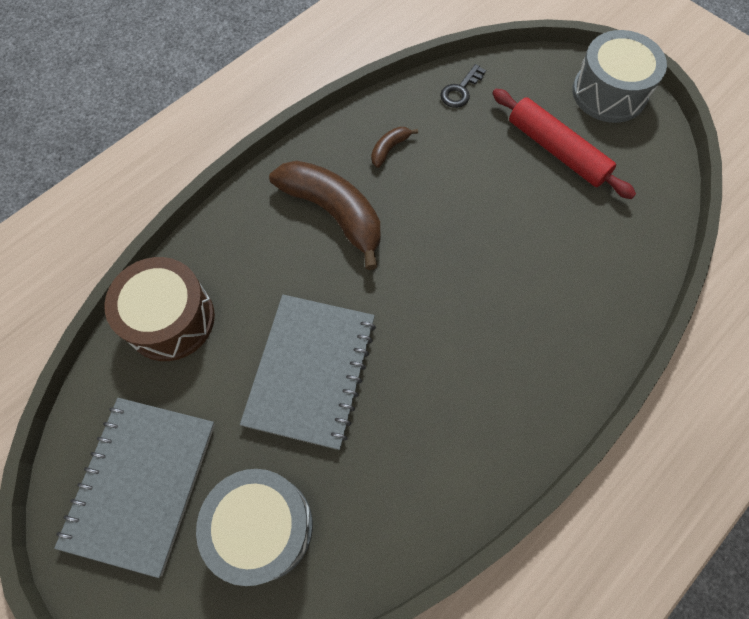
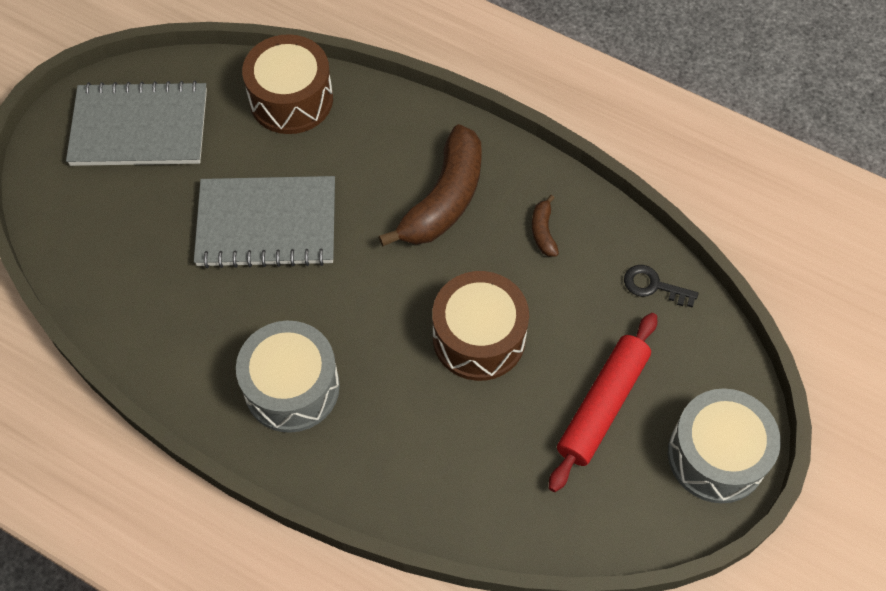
camera: 75 degrees right, 5 degrees down
grey drum [196,469,313,586] -> grey drum moved to [236,321,340,433]
brown banana [371,127,418,168] -> brown banana turned 120 degrees counterclockwise [532,195,559,256]
none -> brown drum [432,271,529,381]

